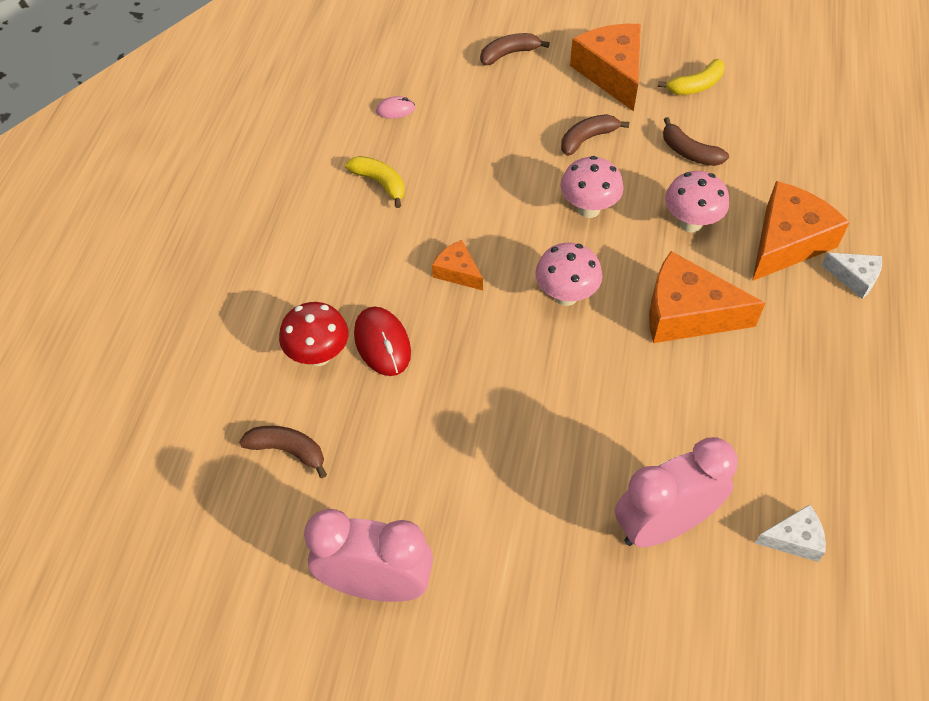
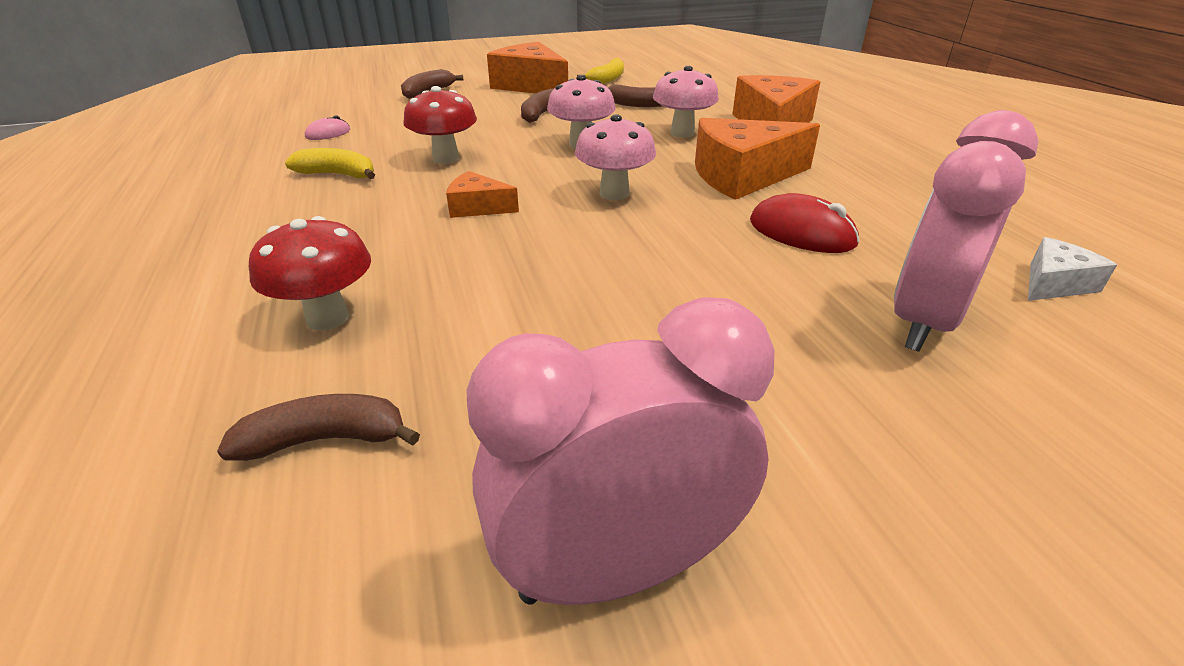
camera: 30 degrees left, 20 degrees down
red mouse [354,306,411,376] -> red mouse moved to [750,193,859,253]
white cheese [822,253,882,299] -> none
none -> red mushroom [403,86,477,164]

